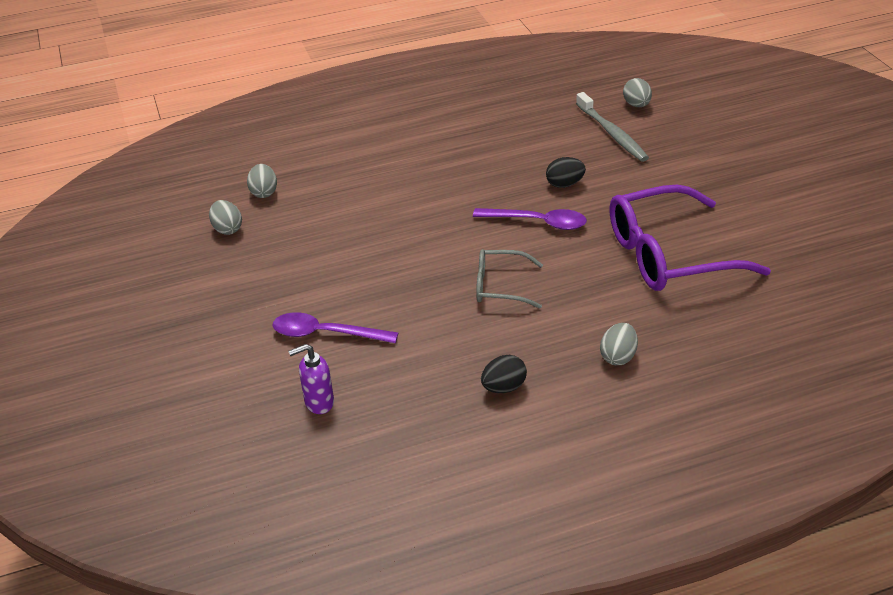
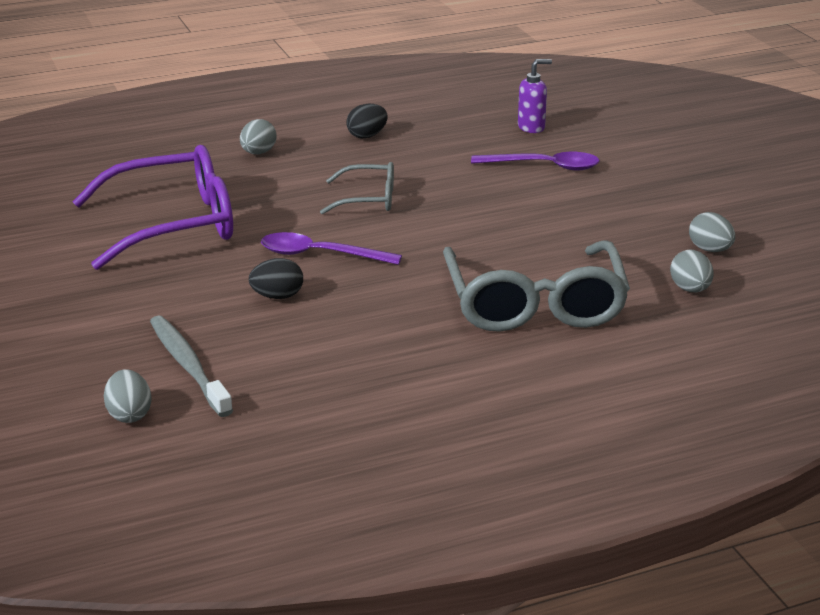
camera: 175 degrees right, 10 degrees down
none -> grey glasses [443,240,630,332]

